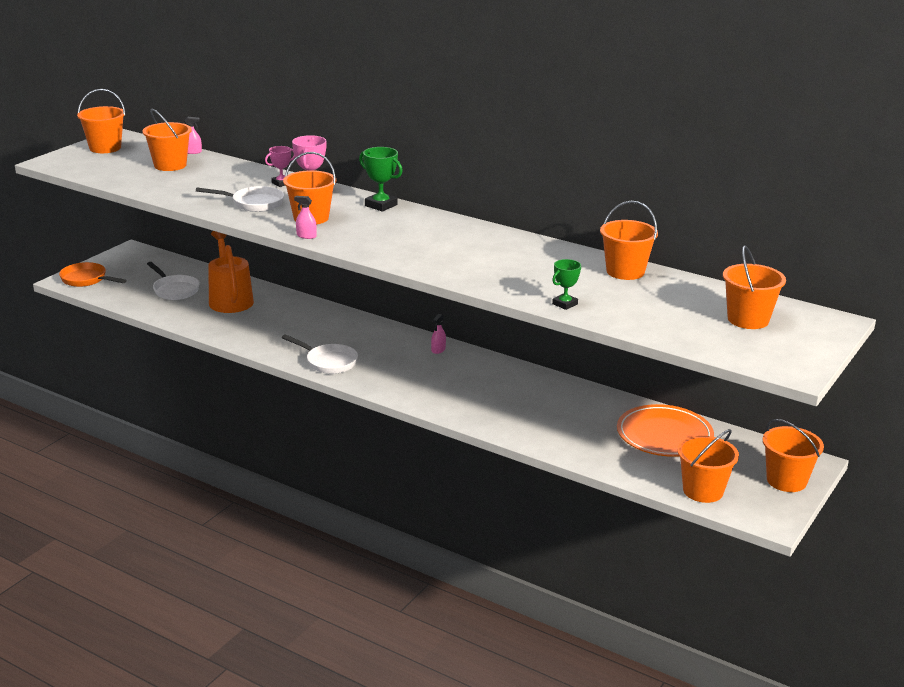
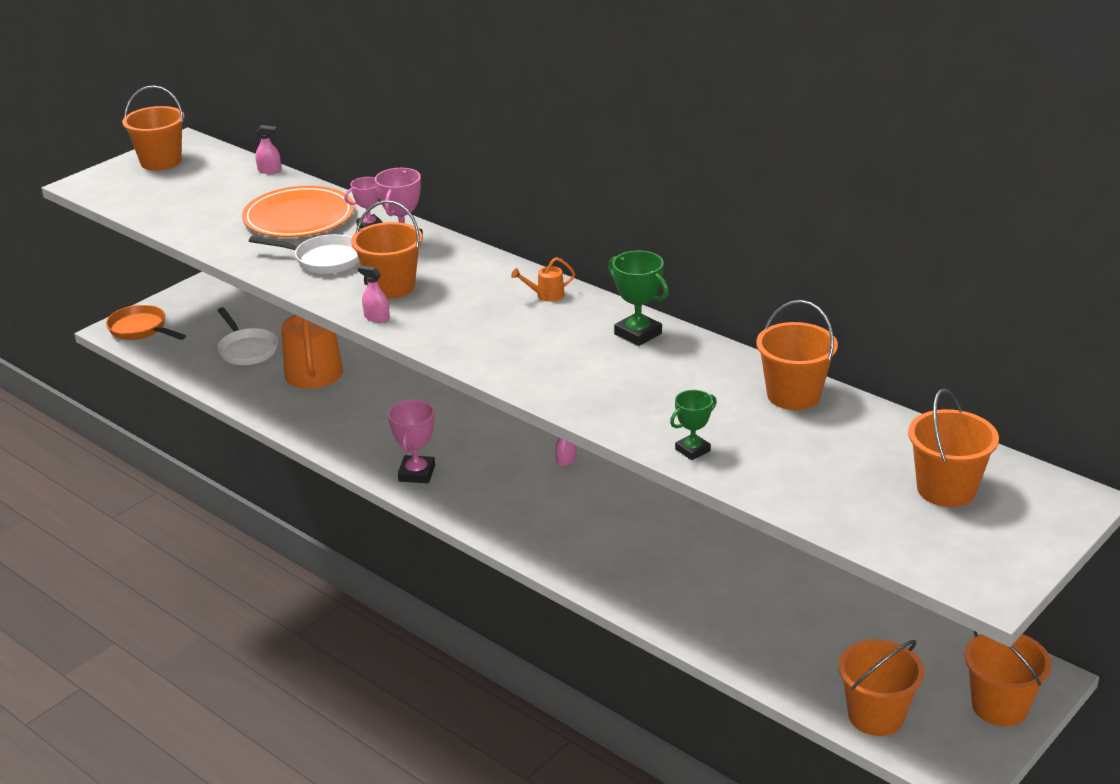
camera: 10 degrees right, 5 degrees up
orange bucket [142,109,192,171] -> none
white pan [282,334,358,374] -> pink trophy [388,400,435,483]
green trophy [359,147,403,212] -> green trophy moved to [608,251,669,346]
orange plate [617,404,714,457] -> orange plate moved to [242,186,354,237]
none -> orange watering can [511,257,575,302]

